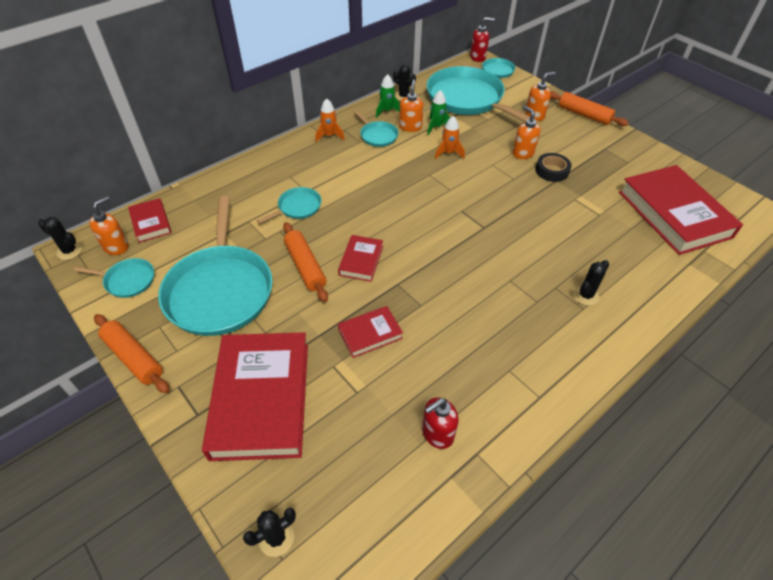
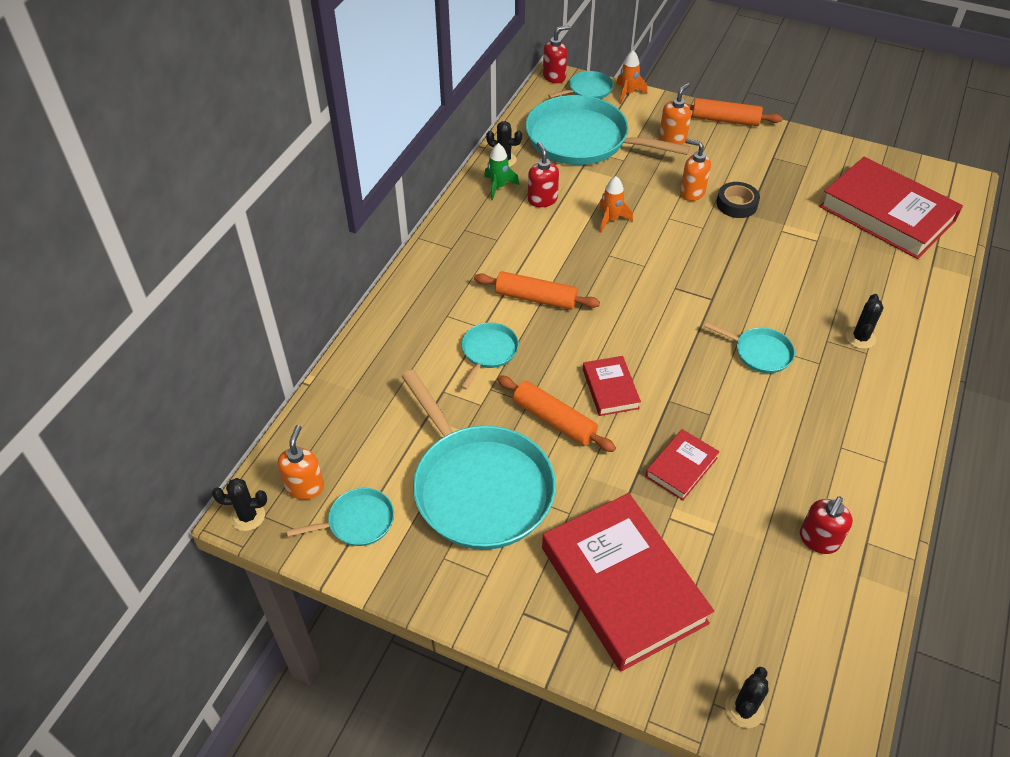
camera: 25 degrees left, 0 degrees up
orange rolling pin [94,314,170,393] -> orange rolling pin moved to [474,271,600,310]
red book [128,198,172,243] -> none
orange rocket [315,98,345,142] -> orange rocket moved to [616,50,647,104]
turquoise pan [353,110,399,147] -> turquoise pan moved to [704,322,795,373]
orange soap dispenser [399,79,424,132] -> red soap dispenser [528,142,559,207]
green rocket [427,90,450,135] -> none

